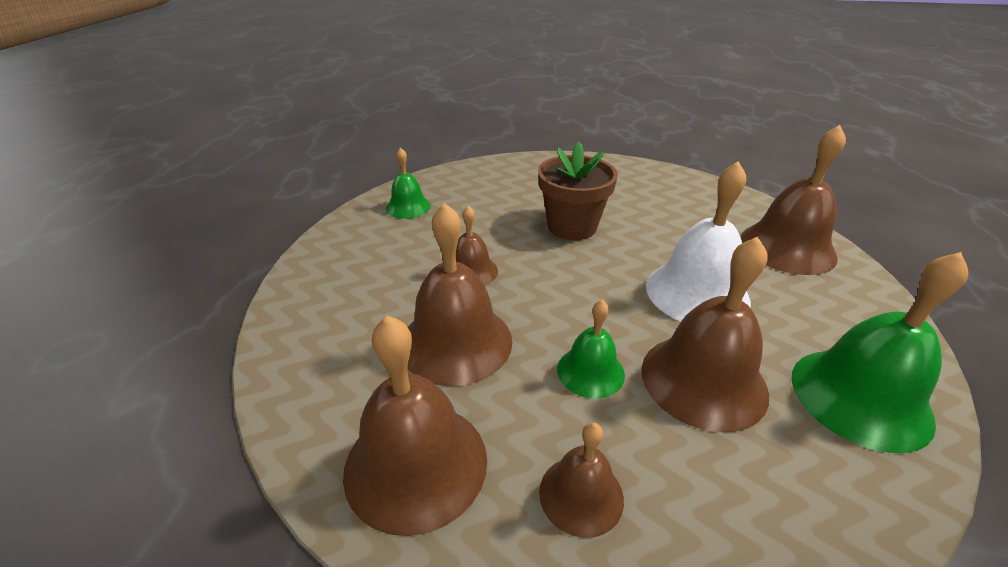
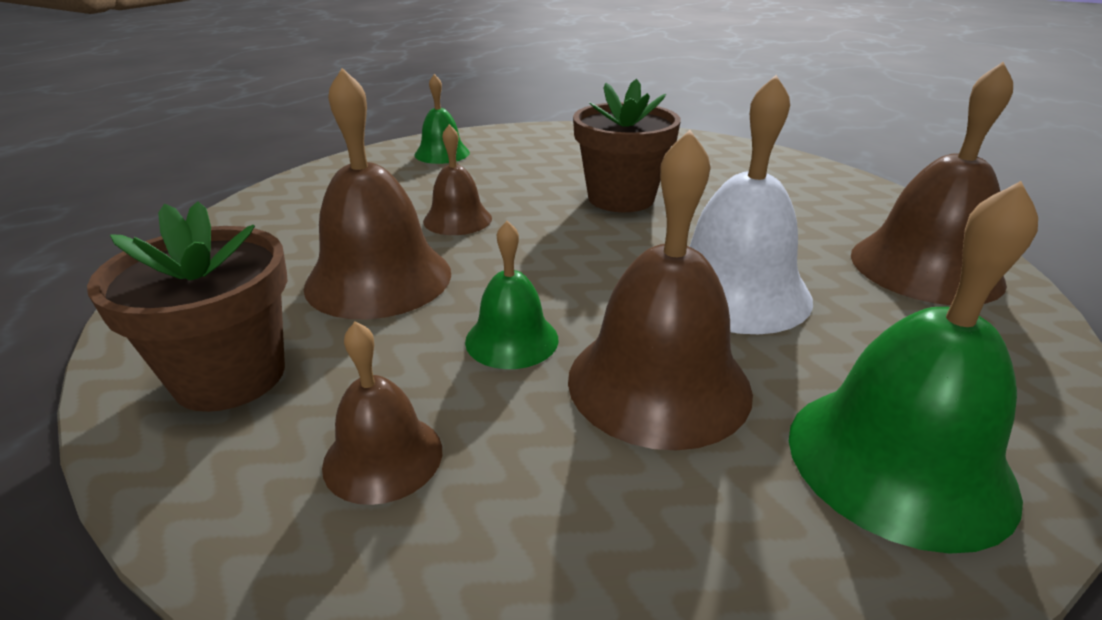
camera: 20 degrees right, 5 degrees down
brown bell [343,315,487,536] -> brown flower pot [87,201,288,412]

